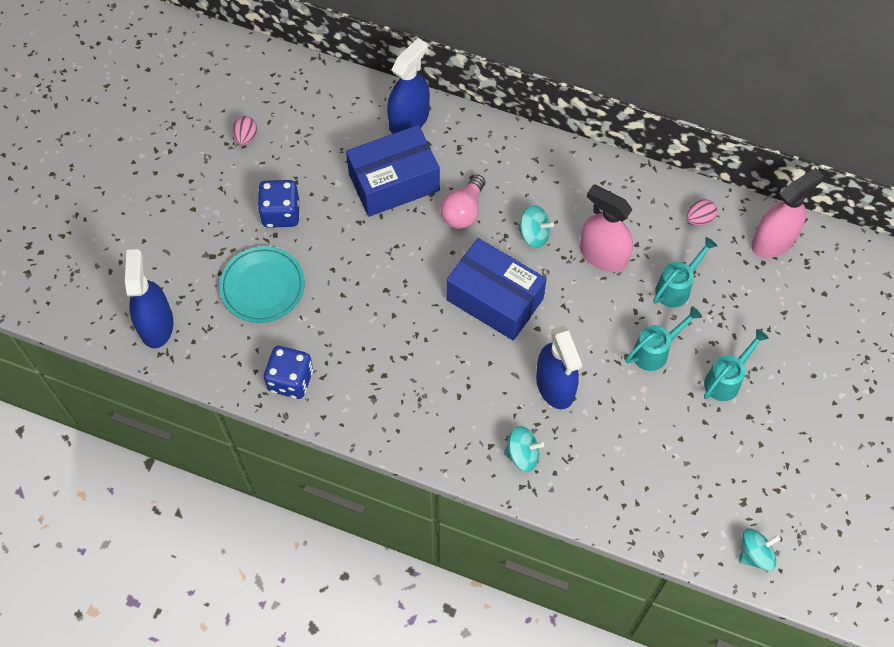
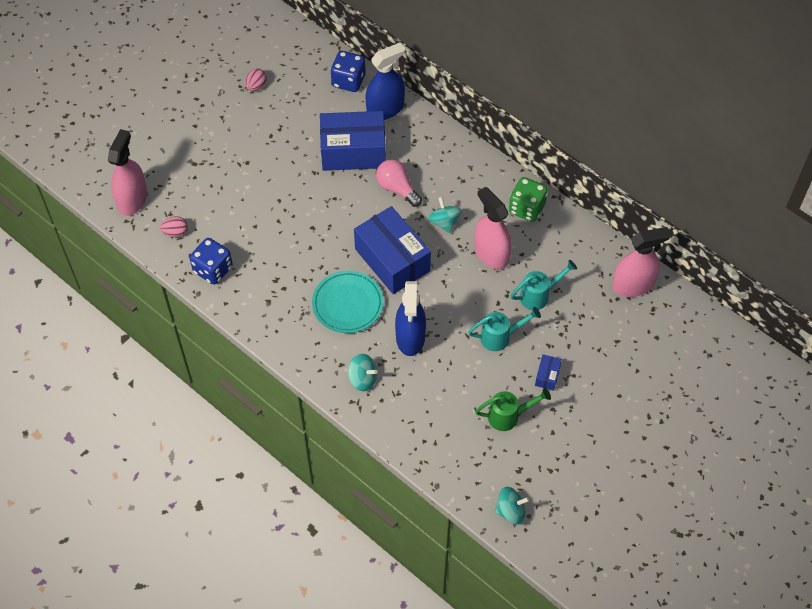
camera: 20 degrees right, 5 degrees down
blue spray bottle [125,249,174,348] -> pink spray bottle [108,129,147,216]
turquoise plate [219,246,305,323] -> turquoise plate moved to [312,271,383,333]
blue dice [258,180,299,228] -> blue dice moved to [330,51,366,92]
pink light bulb [440,175,485,229] -> pink light bulb turned 90 degrees clockwise [376,159,422,207]
turquoise spinning top [518,205,554,248] -> turquoise spinning top turned 150 degrees counterclockwise [428,197,462,233]
pink egg [686,199,717,226] -> pink egg moved to [160,216,188,237]
turquoise watering can [704,329,769,401] -> blue box [535,354,562,391]
none -> green watering can [475,388,551,431]
none -> green dice [509,177,548,222]

